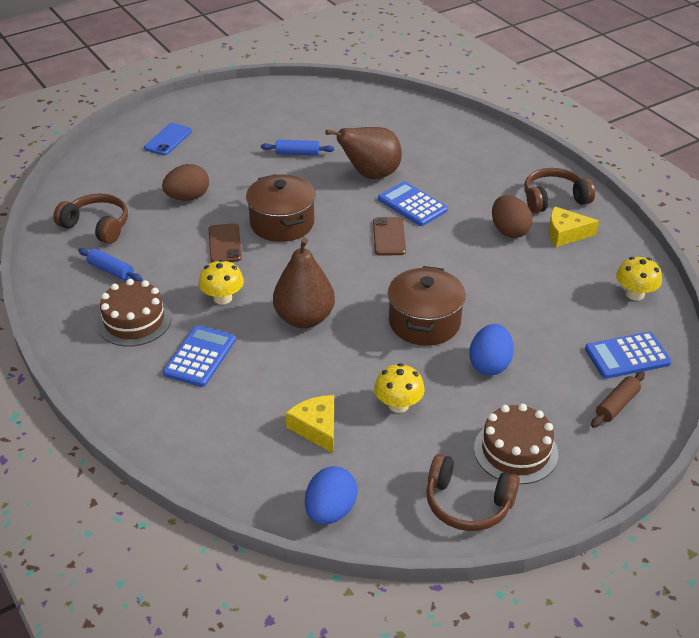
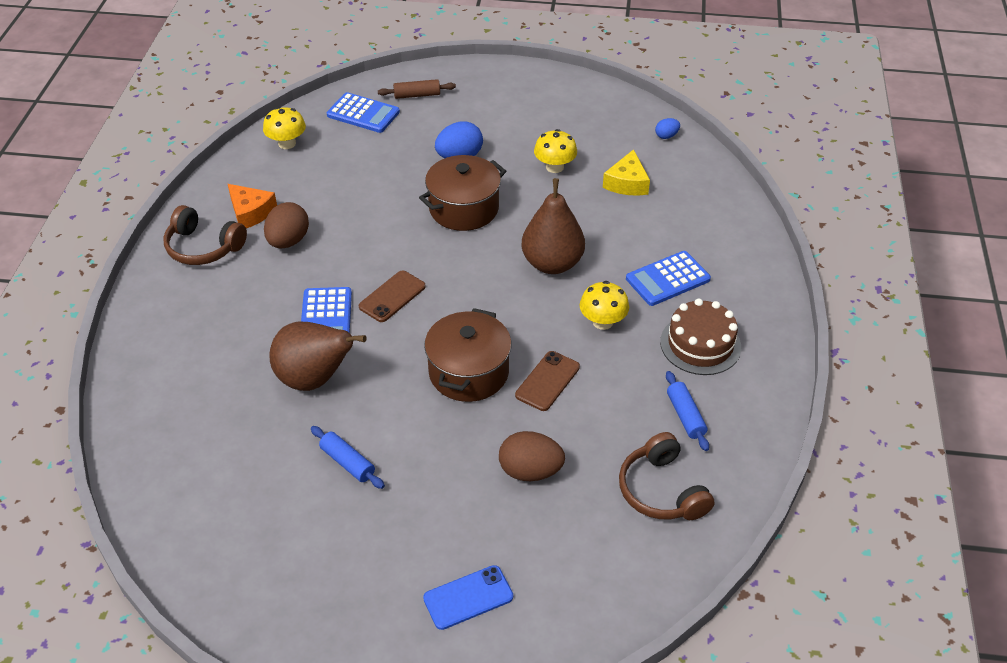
camera: 140 degrees left, 5 degrees up
blue egg [305,466,358,525] -> blue egg [655,118,680,139], size x0.53
brown headphones [426,454,520,531] -> none
brown cake [474,404,558,484] -> none
yellow cheese [548,206,599,247] -> orange cheese [228,184,277,228]

